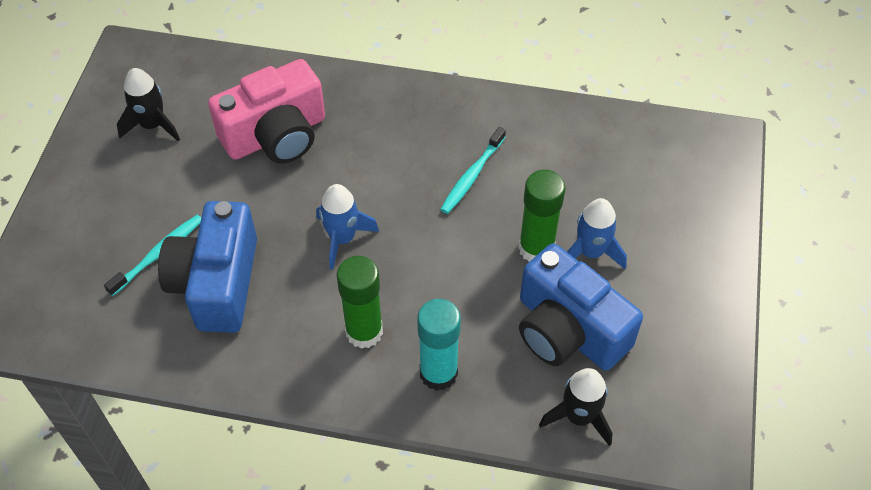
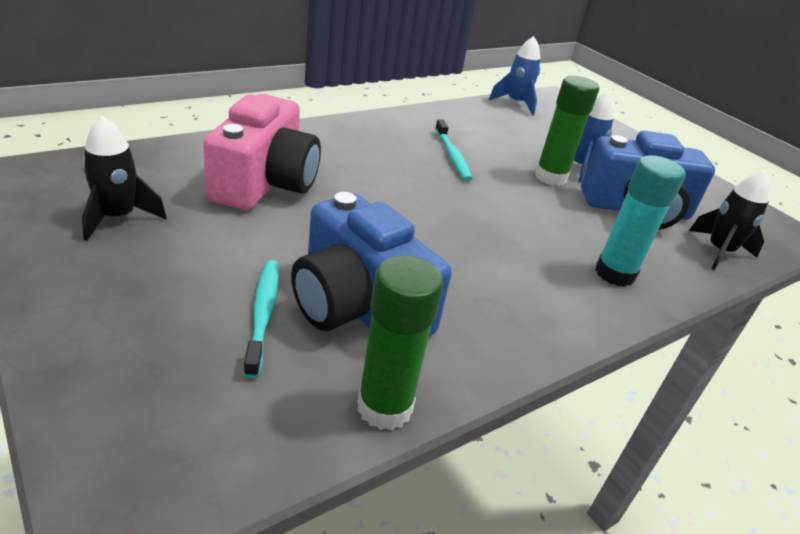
camera: 50 degrees left, 20 degrees down
blue rocket [316,184,379,270] -> blue rocket moved to [489,36,540,116]
green glue stick [336,256,383,349] -> green glue stick moved to [357,255,443,430]

